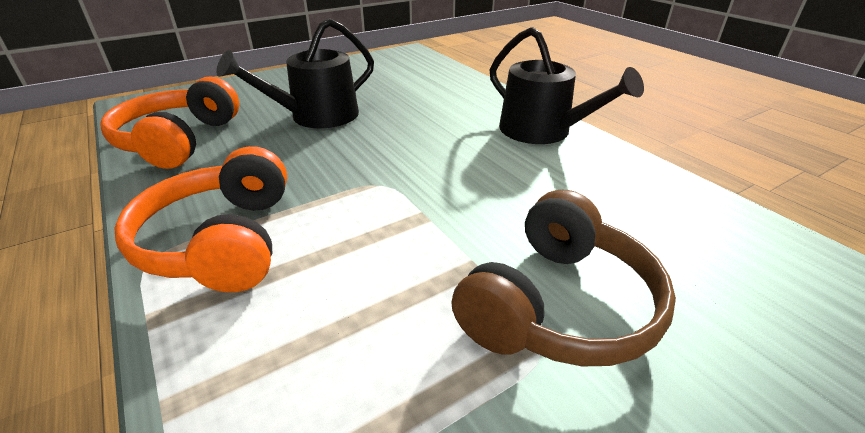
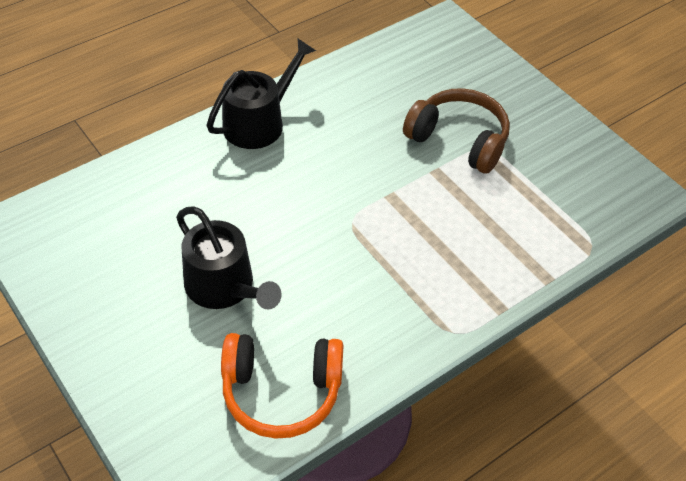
camera: 95 degrees left, 15 degrees up
orange headphones [115,146,287,292] -> none

